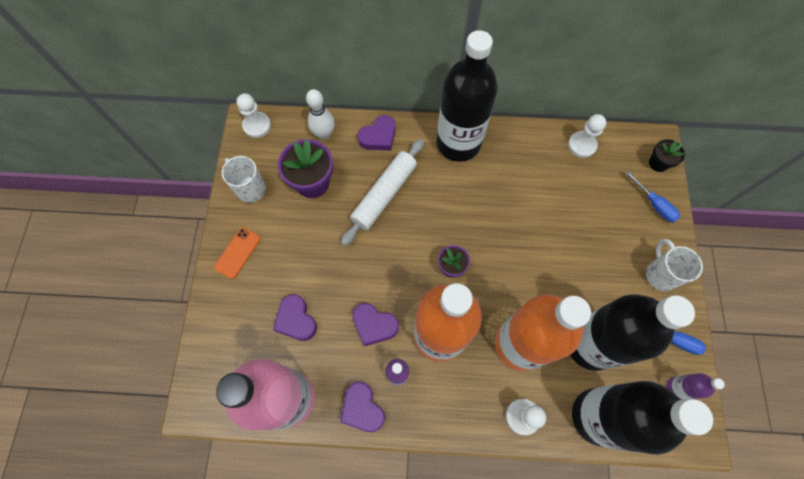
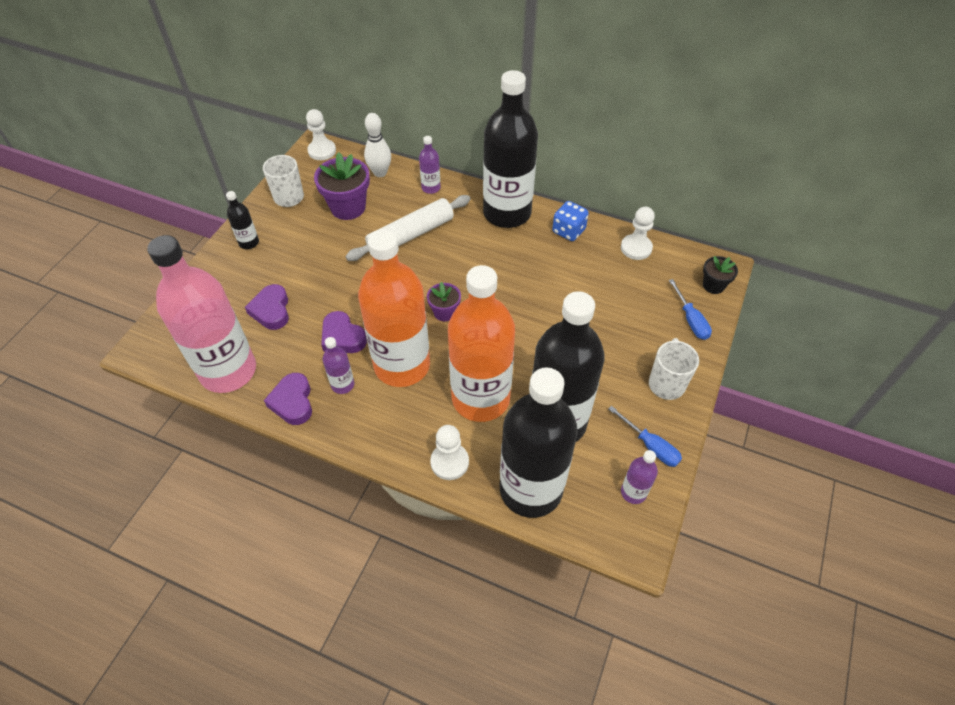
camera: 20 degrees right, 15 degrees down
orange phone [214,228,261,279] -> black bottle [226,191,259,249]
purple heart [358,115,396,151] -> purple bottle [419,136,441,194]
none -> blue dice [552,201,589,241]

